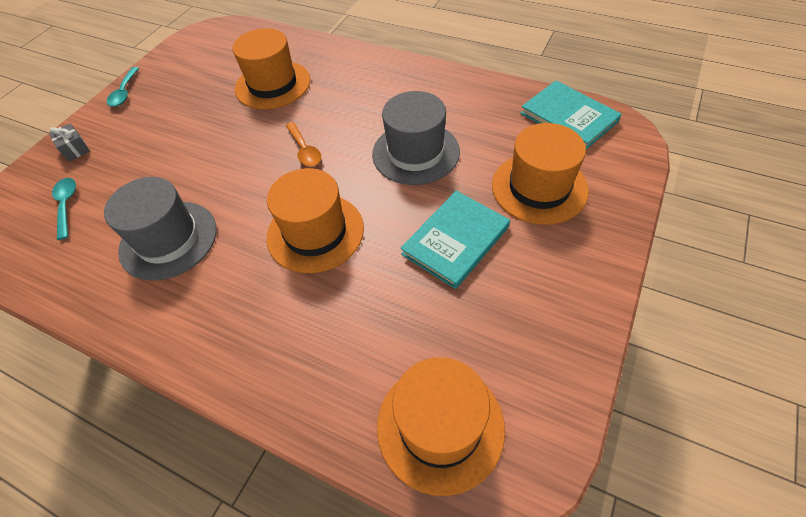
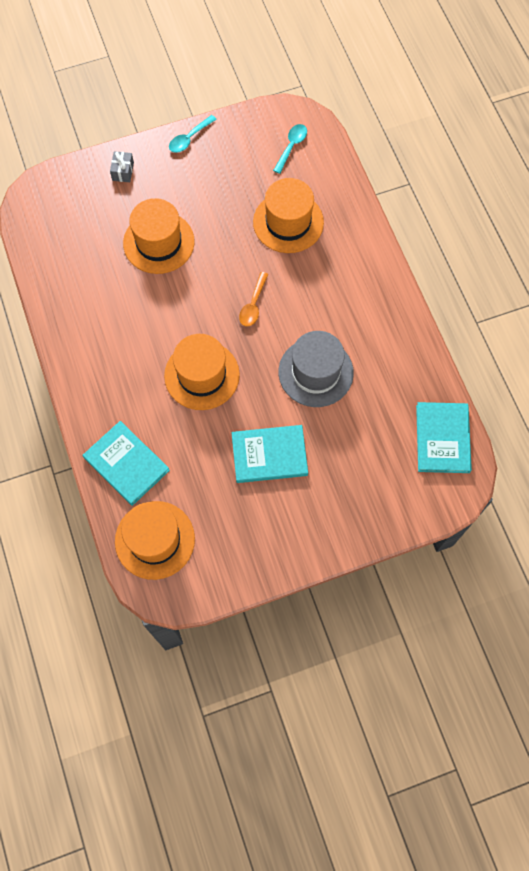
camera: 40 degrees right, 15 degrees up
turquoise spoon [52,178,76,240] -> turquoise spoon moved to [273,124,307,174]
grey hat [104,177,217,281] -> none
orange hat [492,123,589,225] -> orange hat moved to [123,198,195,274]
none -> turquoise book [83,421,170,506]

